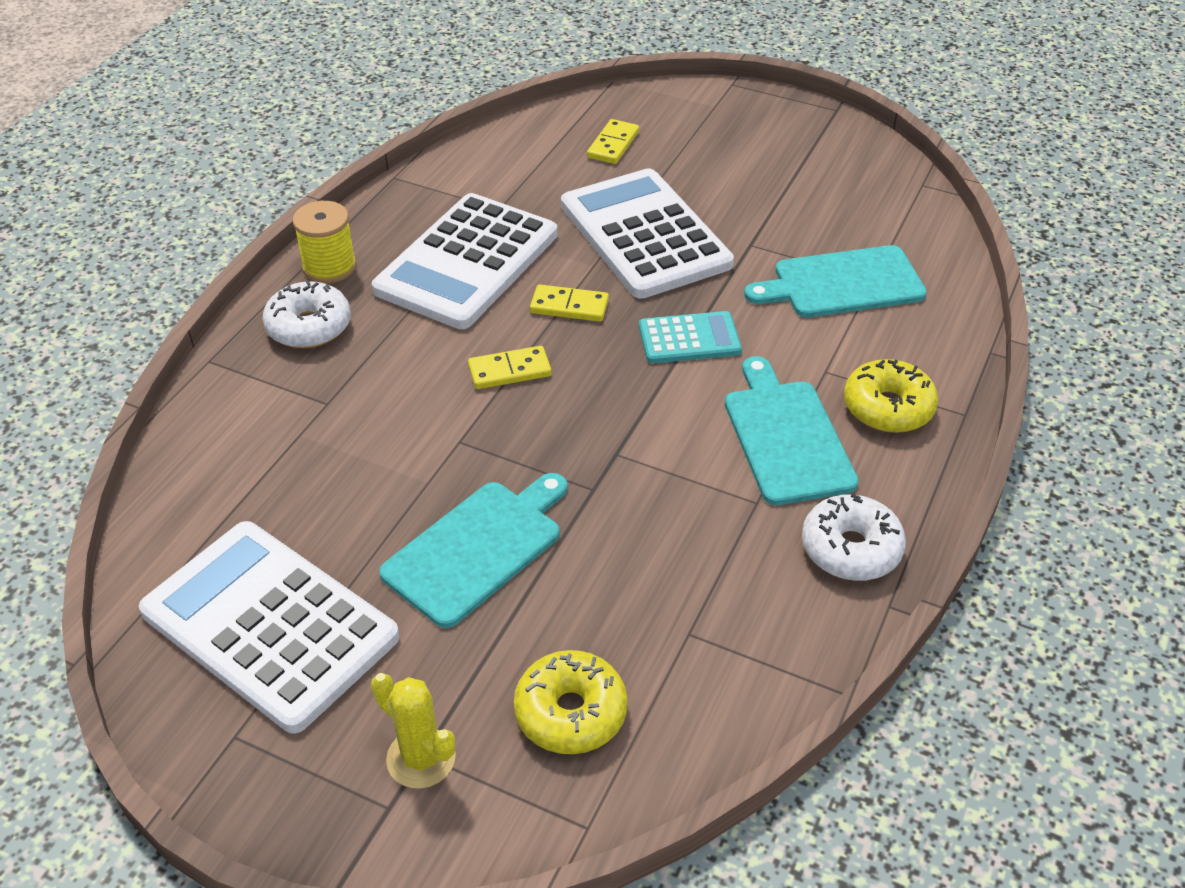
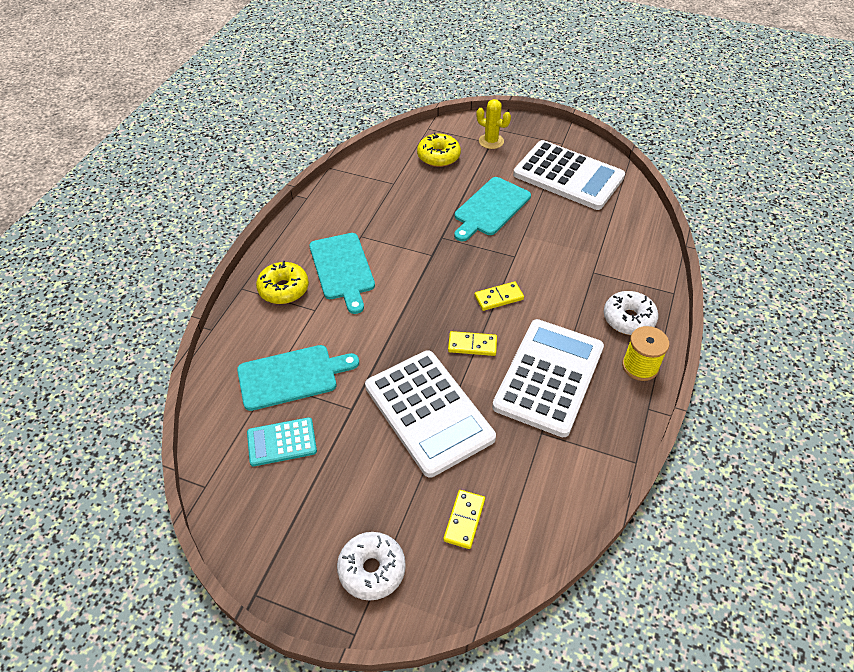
camera: 175 degrees right, 5 degrees up
turquoise calculator [639,311,742,363] -> turquoise calculator moved to [247,417,317,466]
white donut [802,494,906,581] -> white donut moved to [337,532,406,601]

